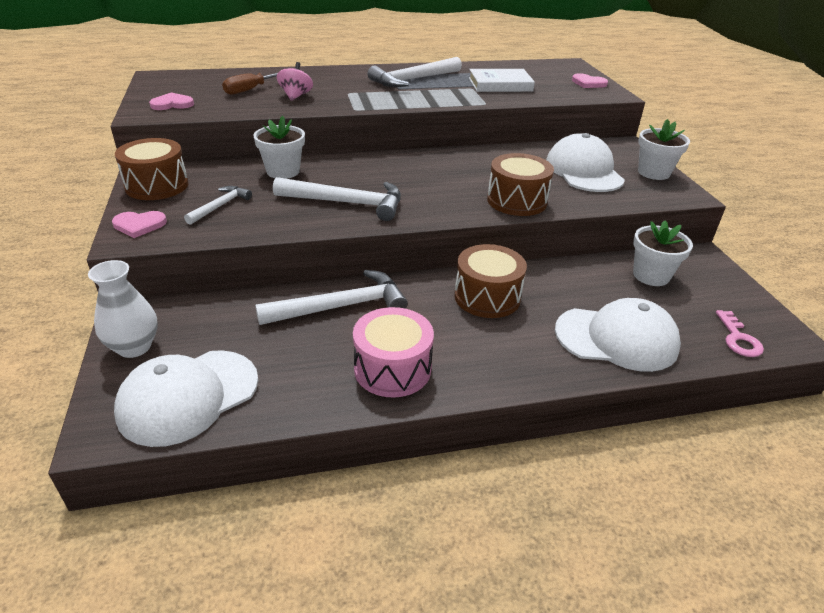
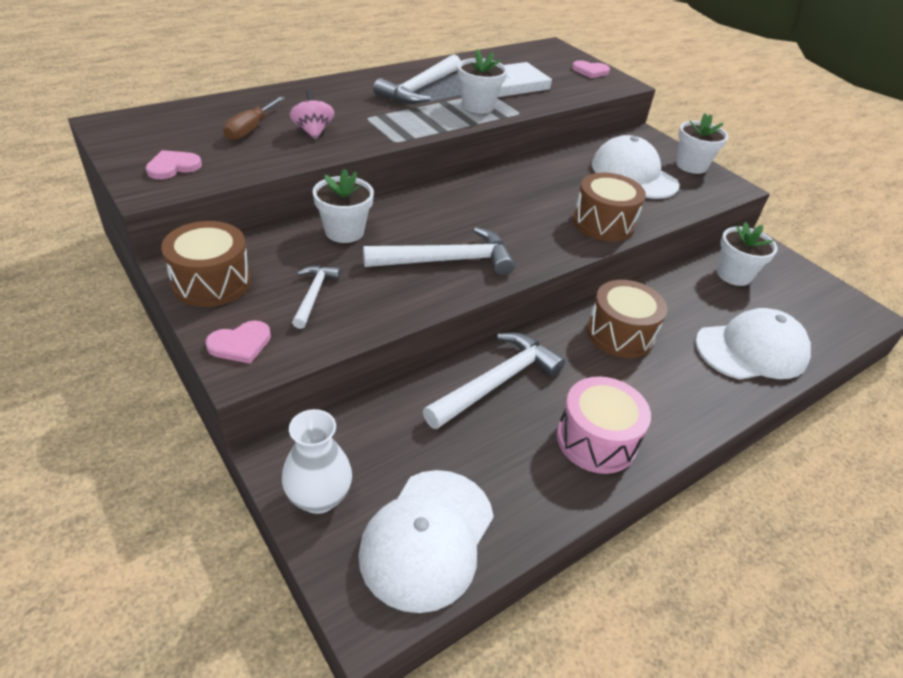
camera: 25 degrees left, 5 degrees up
pink key [716,310,764,357] -> none
none -> white flower pot [458,49,508,113]

